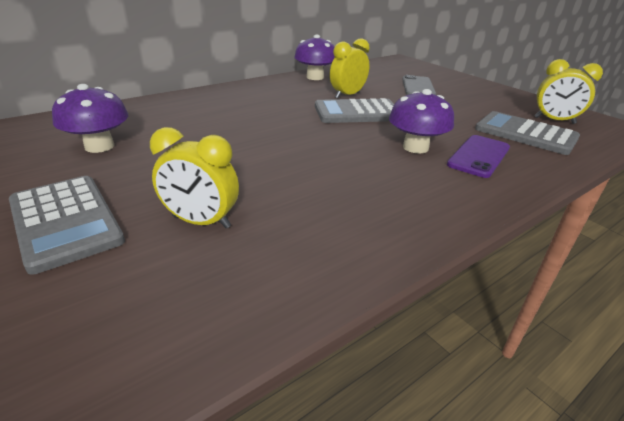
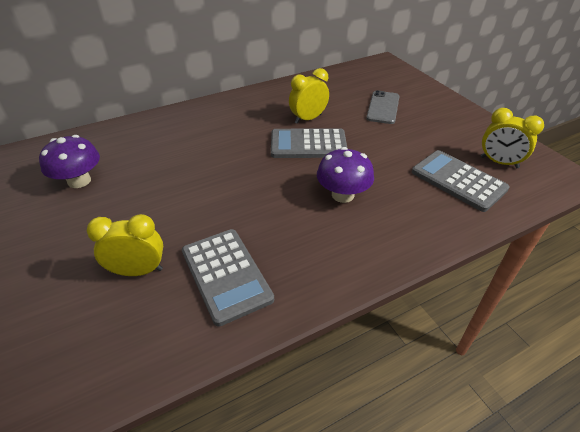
camera: 10 degrees right, 10 degrees up
grey calculator [9,176,125,275] -> grey calculator moved to [182,229,274,327]
yellow clock [150,127,239,229] -> yellow clock turned 150 degrees clockwise [87,214,163,276]
purple mushroom [294,34,335,80] -> none
purple phone [447,135,510,178] -> none

